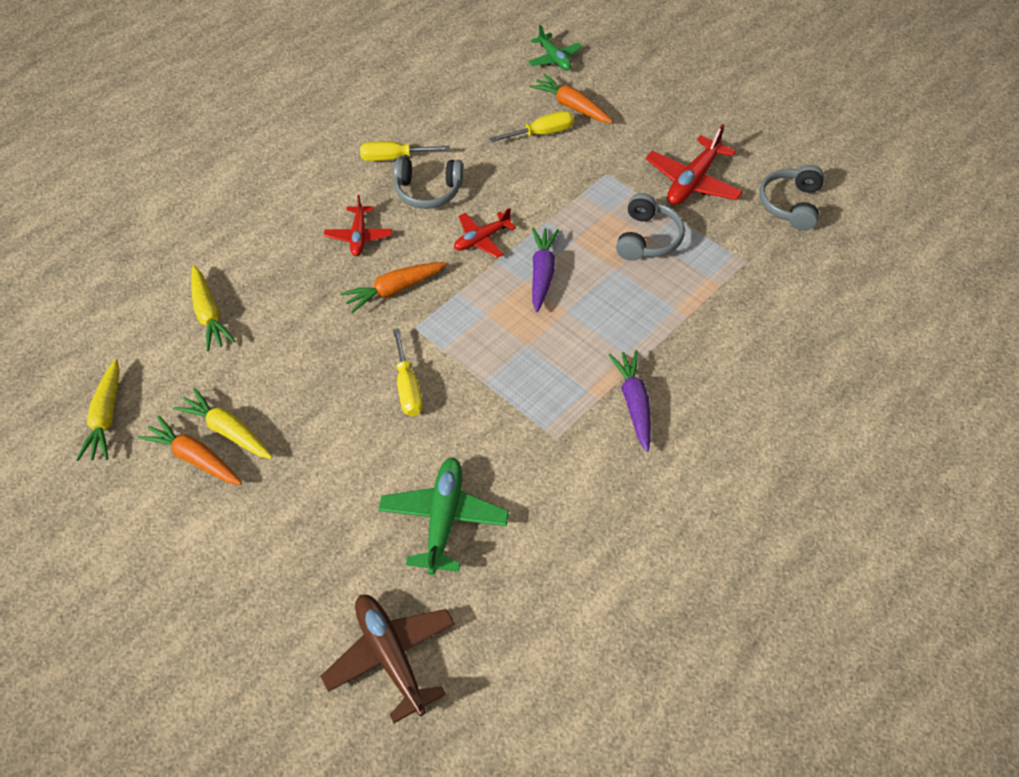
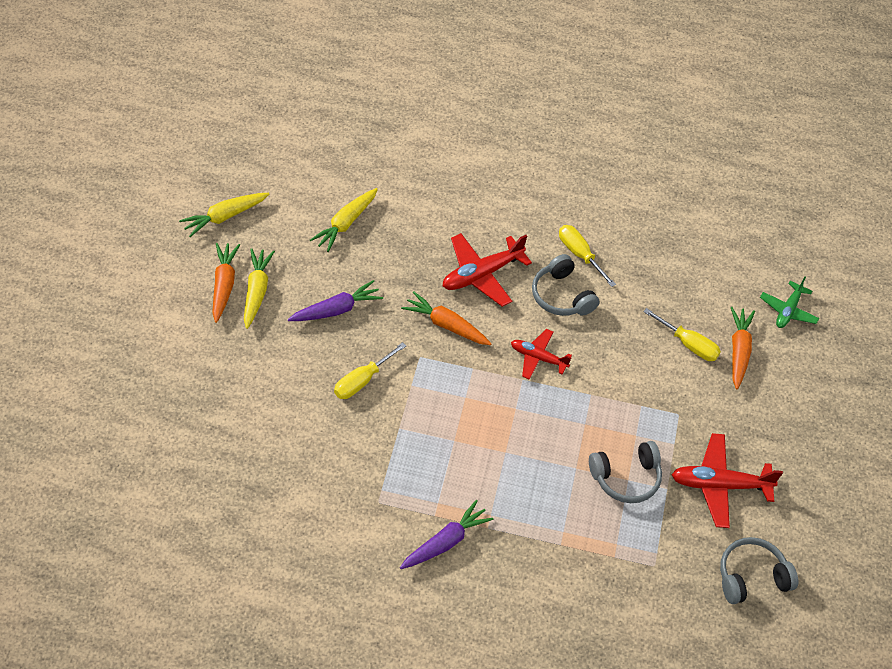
camera: 55 degrees right, 0 degrees up
brown plane [320,594,455,723] -> none
red plane [324,195,392,256] -> red plane [443,233,532,307], size x1.58
green plane [378,457,509,575] -> none
purple carrot [532,227,559,312] -> purple carrot moved to [288,280,383,321]

